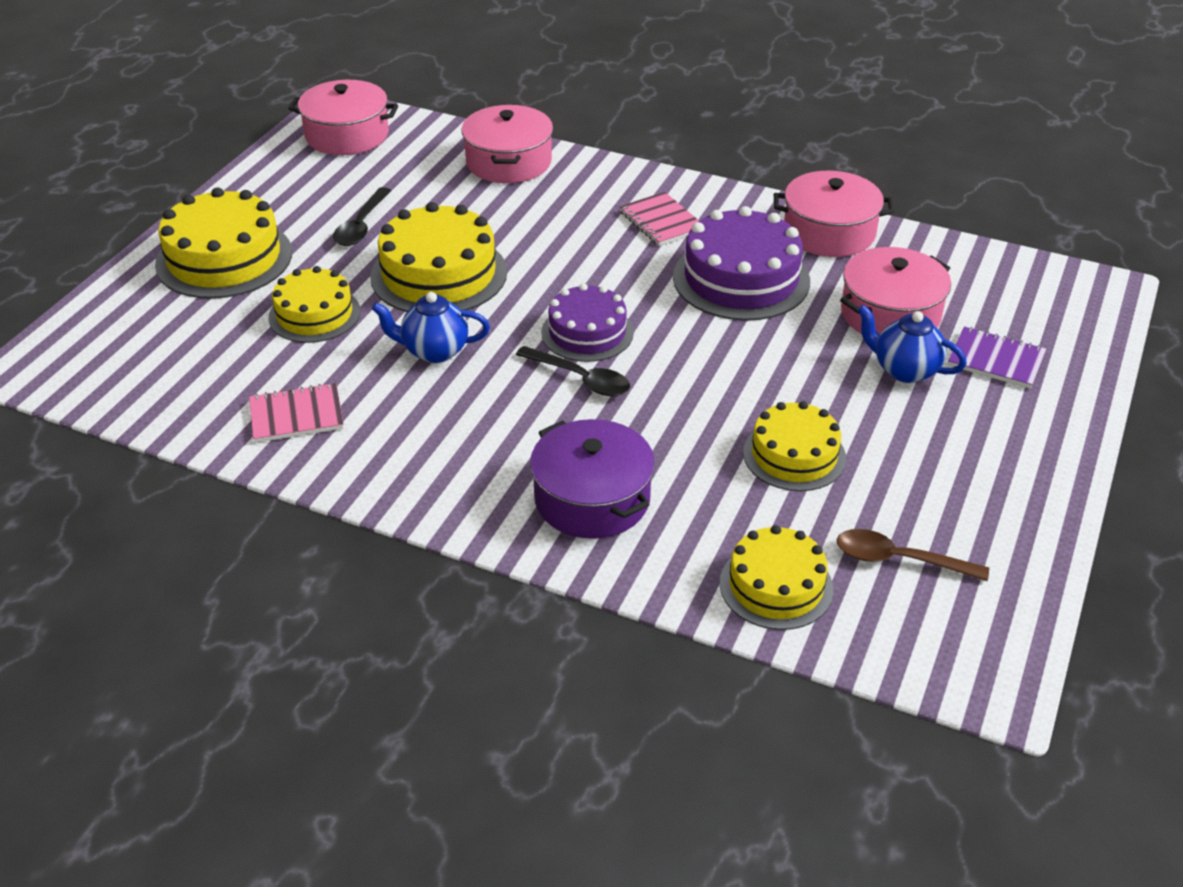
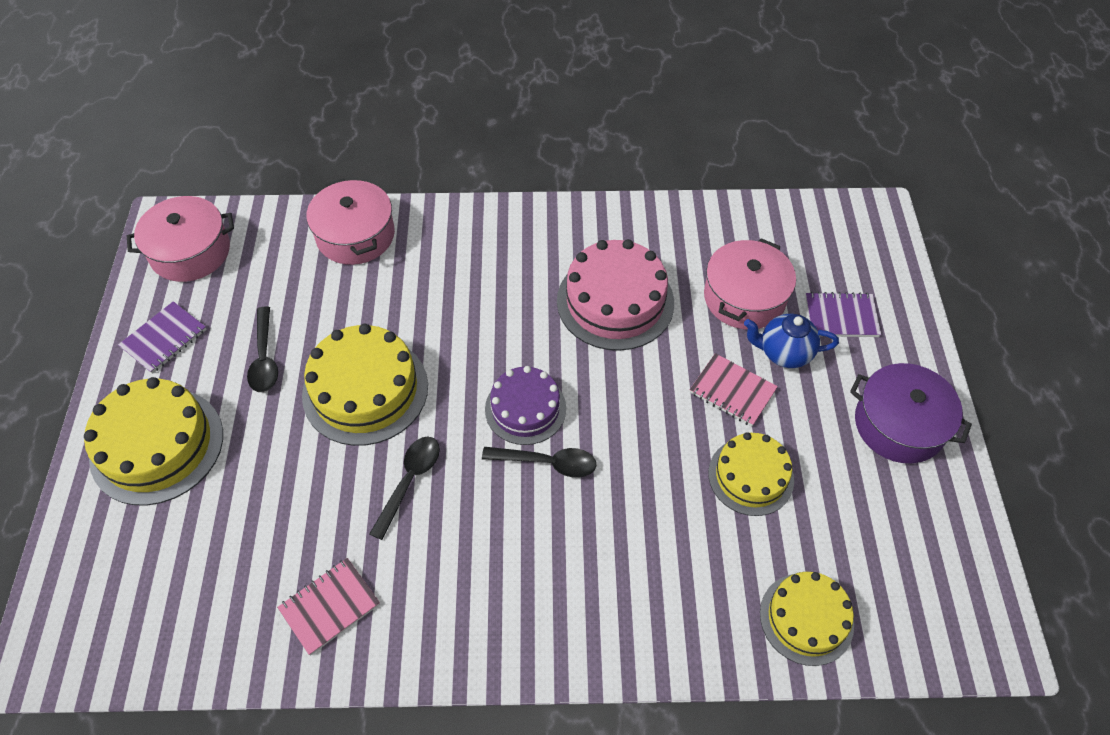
camera: 25 degrees left, 15 degrees up
yellow cake [268,266,360,343] -> none
blue teapot [372,292,490,363] -> black spoon [369,437,440,540]
purple pot [530,419,655,539] -> purple pot moved to [850,363,972,463]
pink notebook [619,192,699,246] -> pink notebook moved to [690,353,778,426]
purple cake [673,206,810,321] -> pink cake [557,239,674,351]
pink pot [774,171,894,257] -> none
brown spoon [837,529,989,581] -> none
none -> purple notebook [118,301,207,374]

